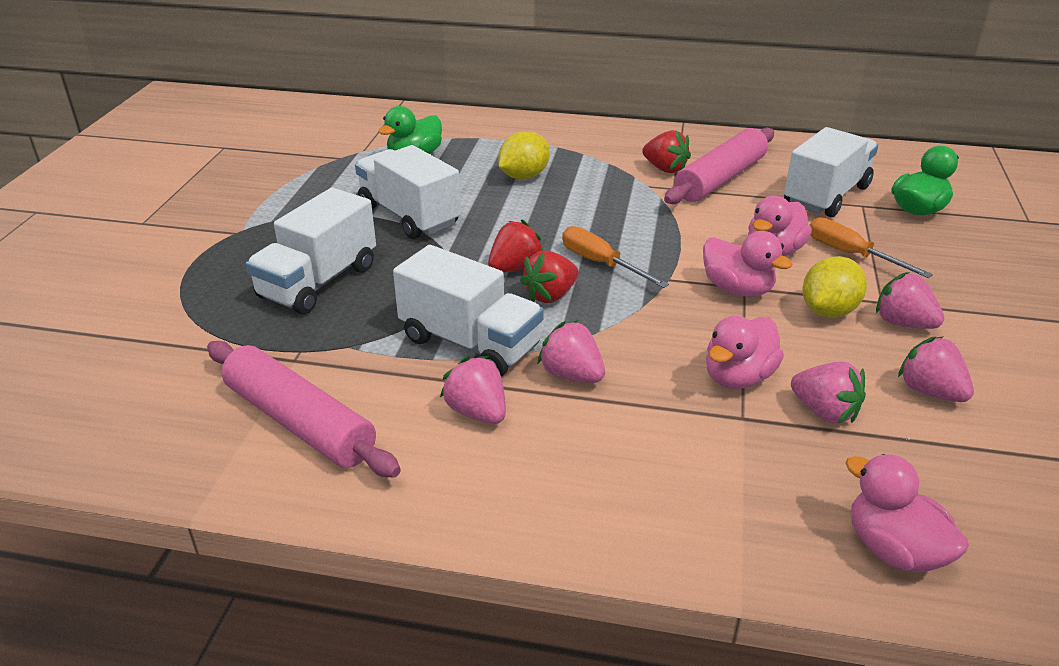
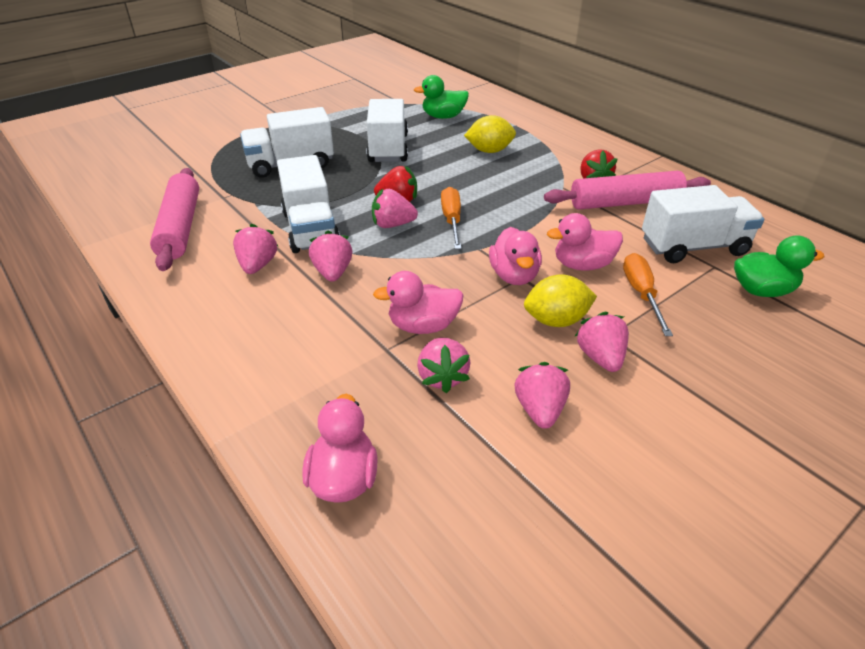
camera: 40 degrees right, 5 degrees up
red strawberry [520,250,579,303] -> pink strawberry [372,189,418,228]

